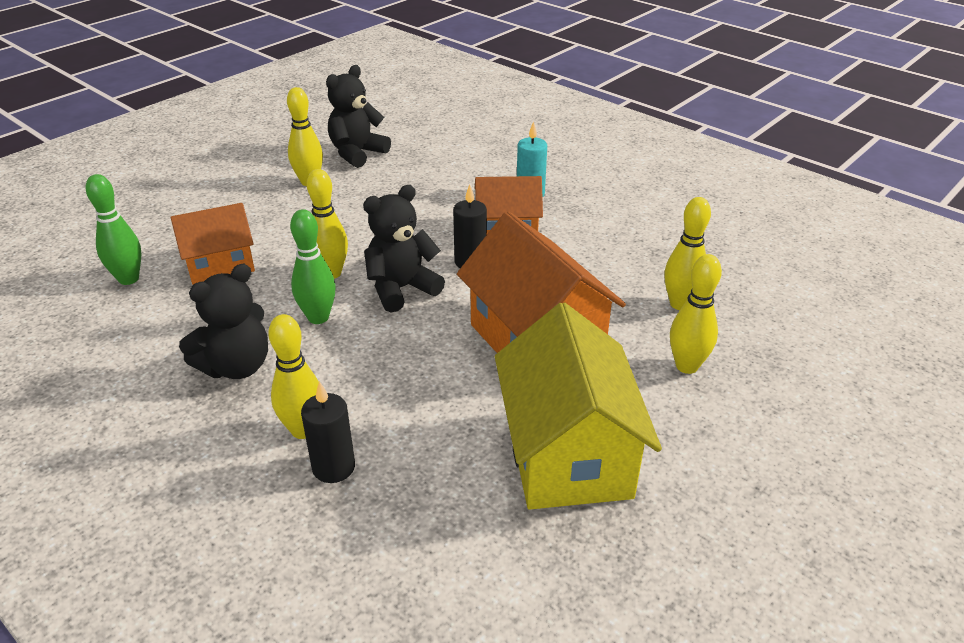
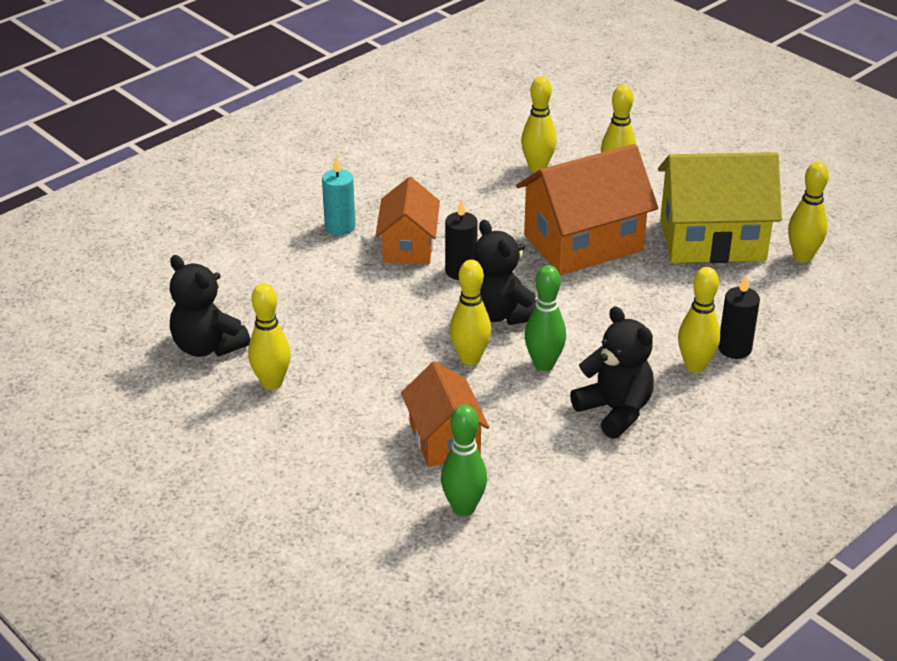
camera: 85 degrees left, 0 degrees up
none -> yellow bowling pin [788,161,829,262]

